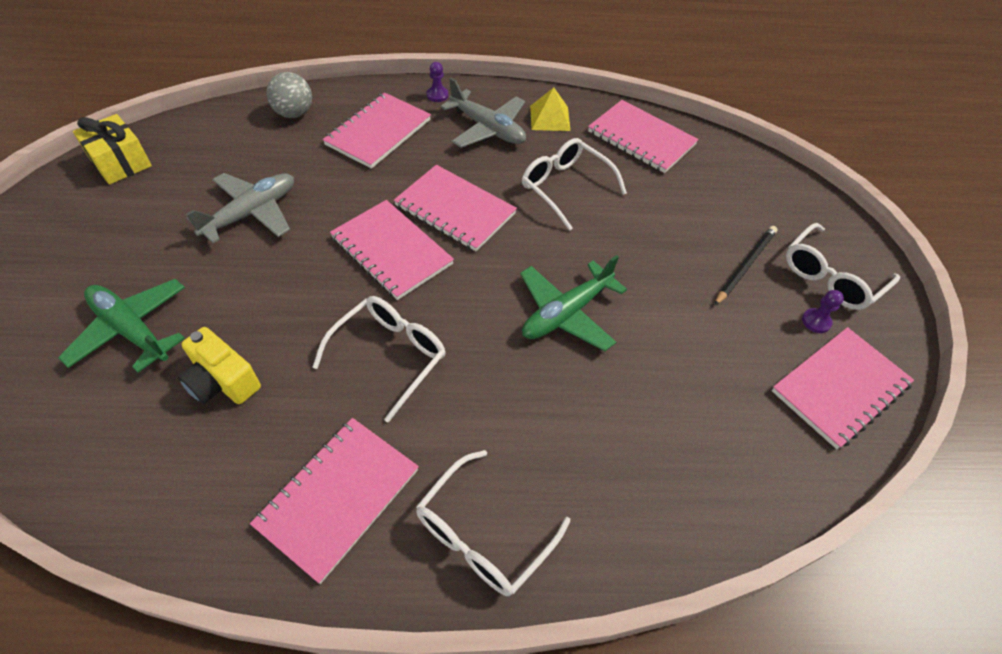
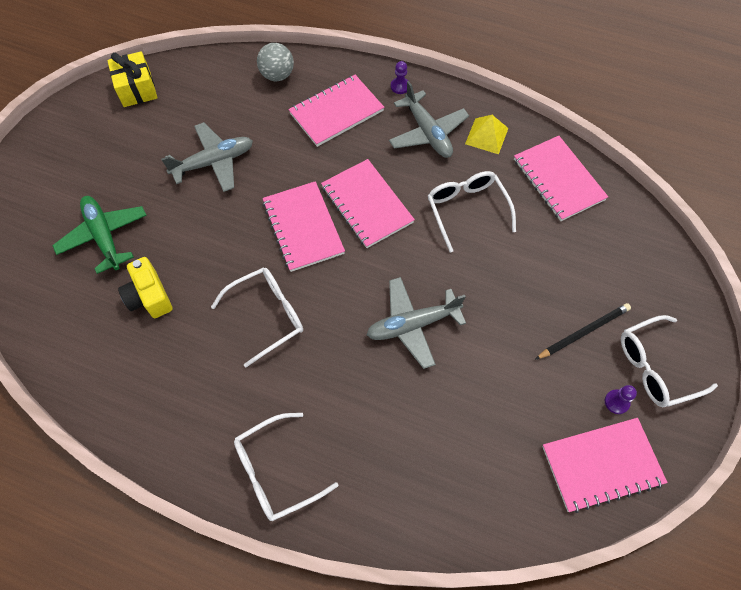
camera: 25 degrees right, 10 degrees up
pink notebook [250,418,419,584] -> none
green plane [520,255,627,351] -> grey plane [367,277,466,369]

